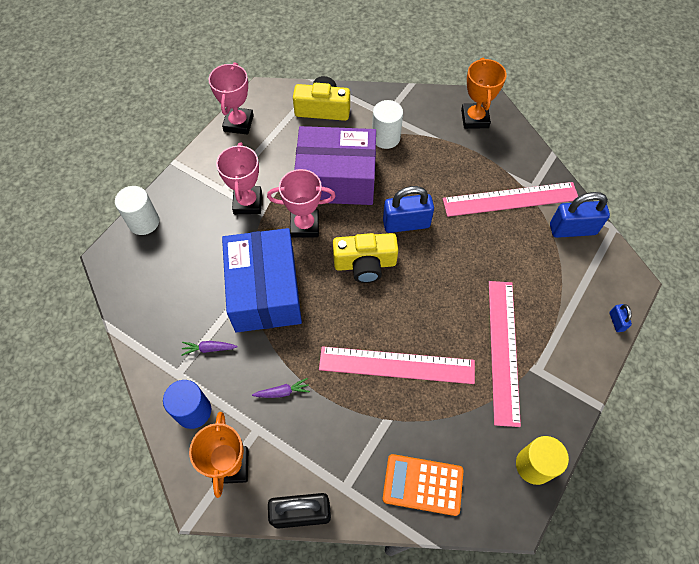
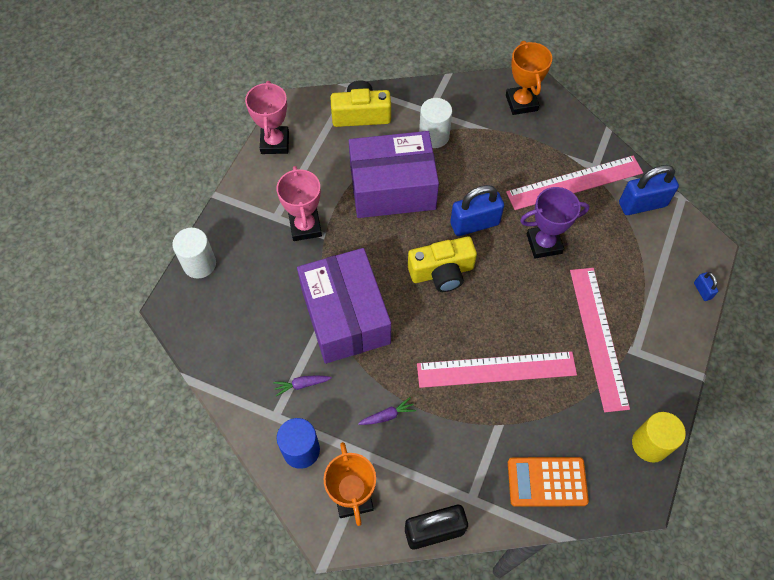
camera: 10 degrees left, 0 degrees up
blue box [222,228,302,332] -> purple box [297,248,391,364]
pink trophy [267,169,336,238] -> none
none -> purple trophy [520,187,590,259]

